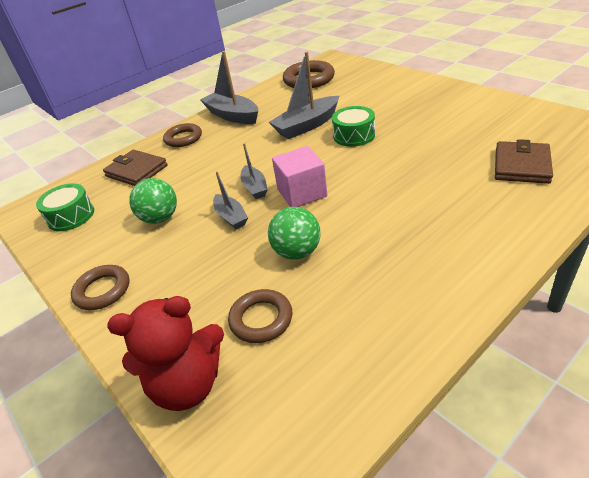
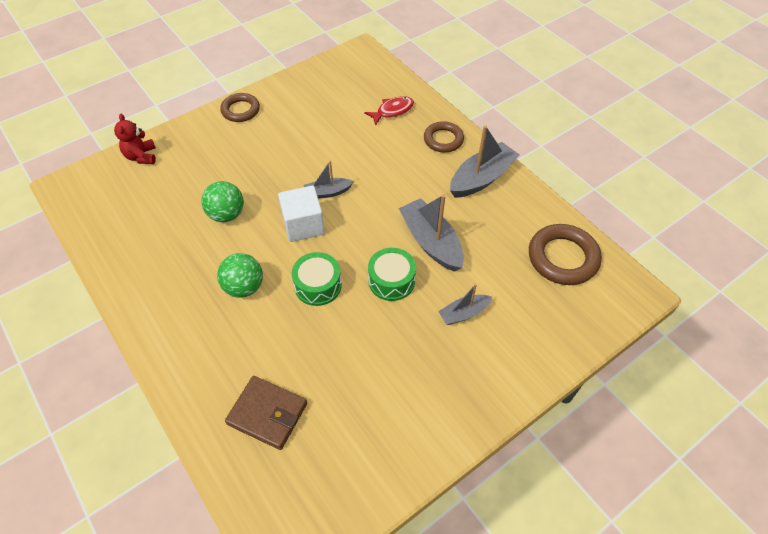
camera: 90 degrees right, 15 degrees up
green drum [36,183,94,231] -> green drum moved to [292,252,342,306]
brown wallet [103,150,167,186] -> red fish [364,96,414,126]
red teddy bear [107,296,224,411] -> red teddy bear [114,114,156,164], size x0.64
green ball [129,178,177,224] -> green ball moved to [217,253,263,298]
grey boat [213,171,248,229] -> grey boat moved to [438,284,492,325]
brown ring [228,289,292,343] -> none
pink cube [272,146,327,207] -> white cube [278,185,325,242]

